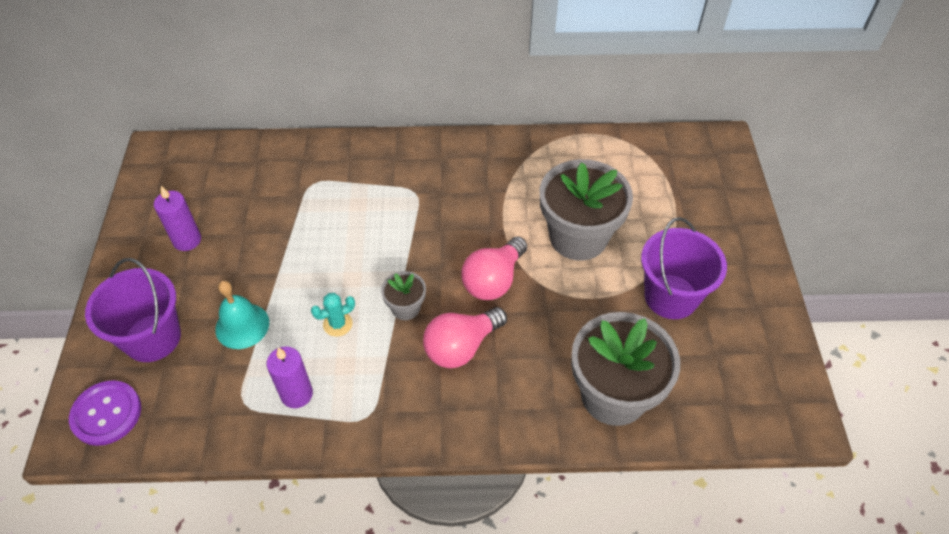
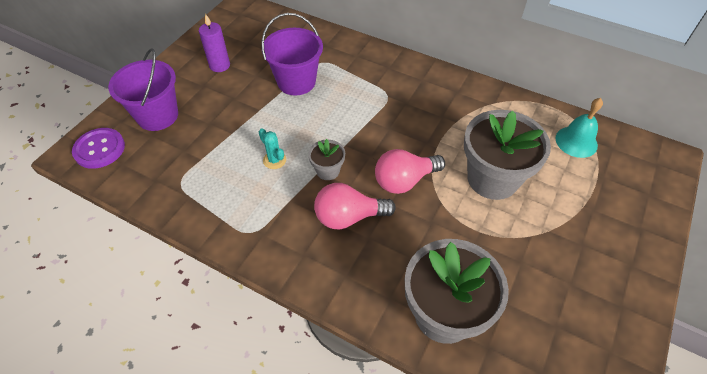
camera: 30 degrees right, 0 degrees up
turquoise bell [215,281,269,349] -> turquoise bell moved to [555,98,603,158]
purple candle [266,346,313,408] -> none
turquoise cactus [311,293,355,337] -> turquoise cactus turned 45 degrees clockwise [259,128,286,169]
purple bucket [641,217,727,319] -> purple bucket moved to [261,13,323,95]

